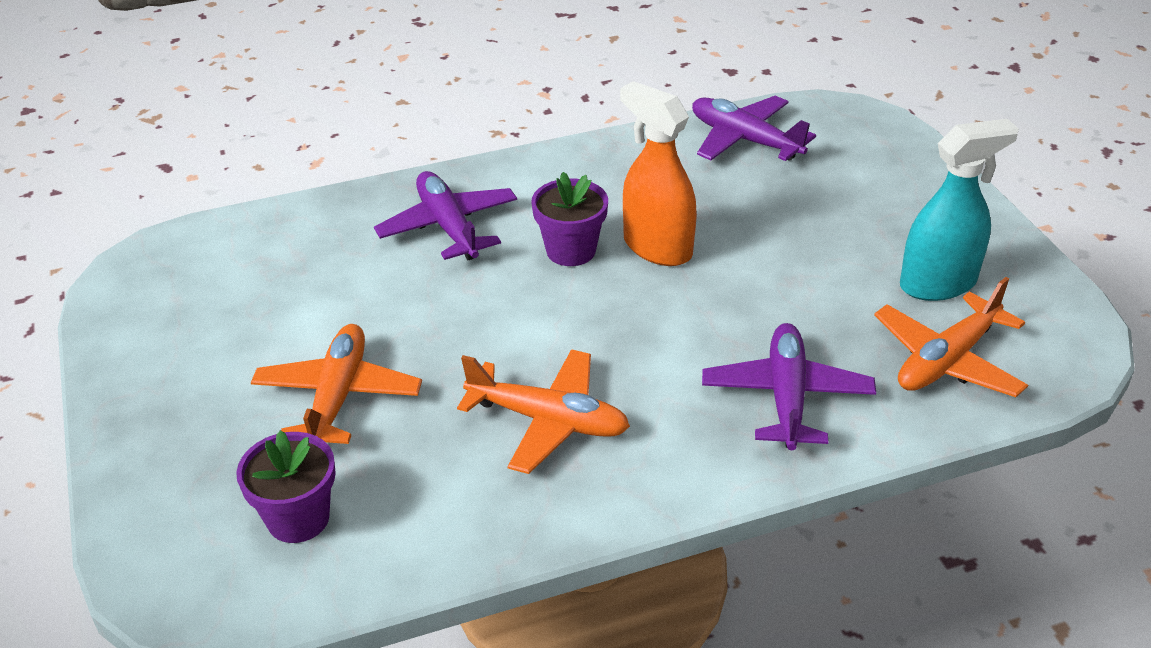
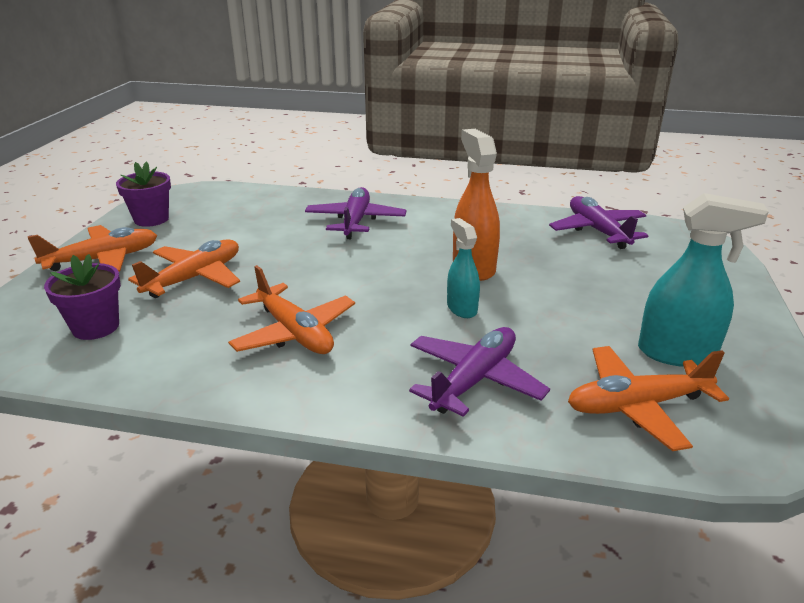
camera: 30 degrees right, 10 degrees down
purple flower pot [531,172,608,266] -> purple flower pot moved to [116,162,171,227]
none -> orange plane [28,225,157,272]
none -> turquoise spray bottle [447,218,480,318]

